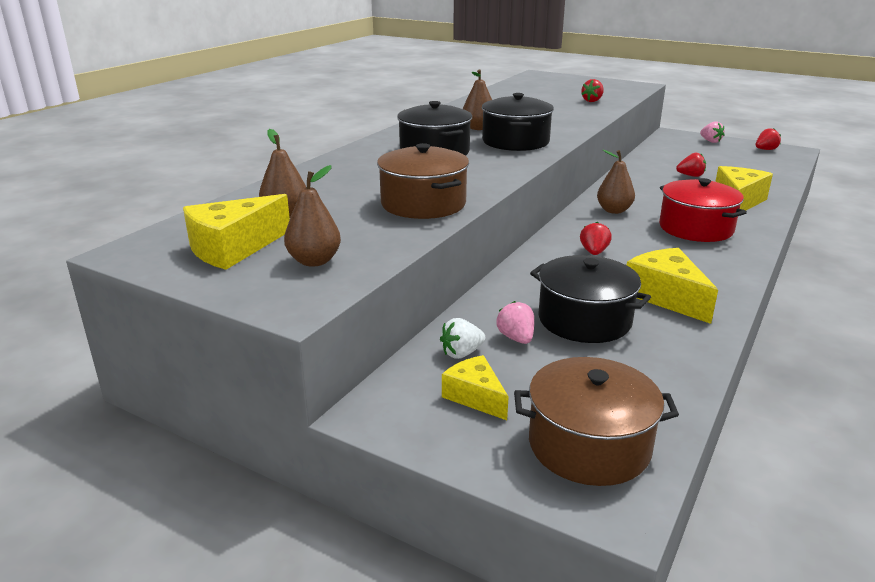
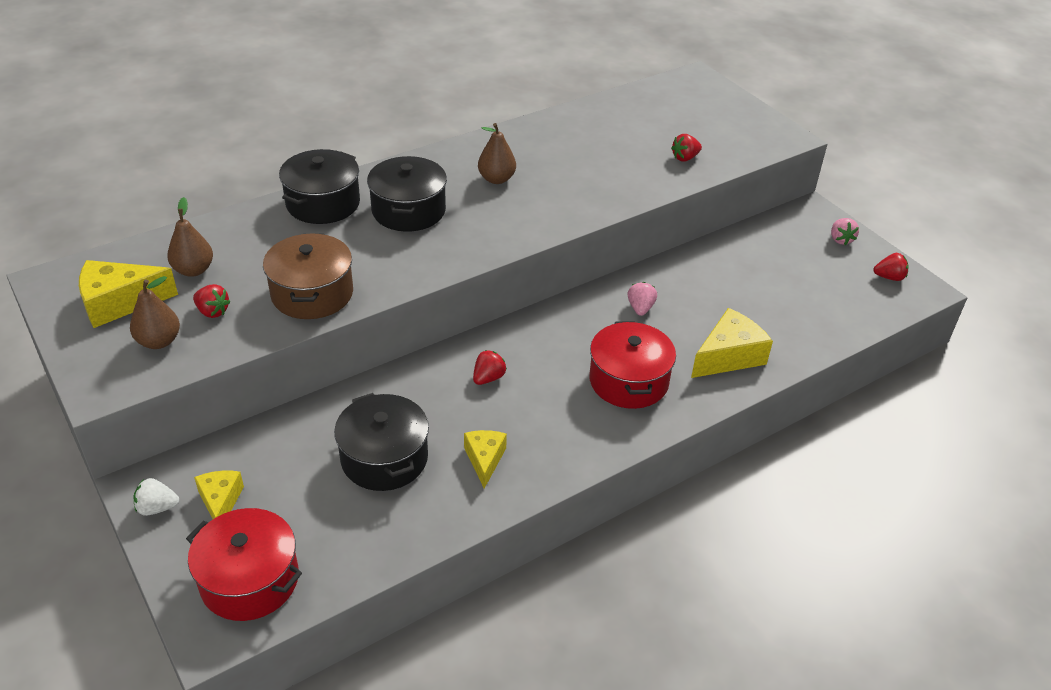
camera: 25 degrees right, 15 degrees up
white strawberry [440,318,485,359] -> white strawberry moved to [134,478,179,516]
black pot [482,93,554,151] -> black pot moved to [279,149,360,224]
pink strawberry [496,301,534,344] -> pink strawberry moved to [628,282,657,316]
brown pot [514,357,679,486] -> red pot [186,508,302,621]
brown pear [597,150,635,214] -> none
yellow cheese [627,248,718,324] -> yellow cheese [464,430,507,489], size x0.63
red strawberry [676,152,706,177] -> red strawberry moved to [193,284,231,318]

